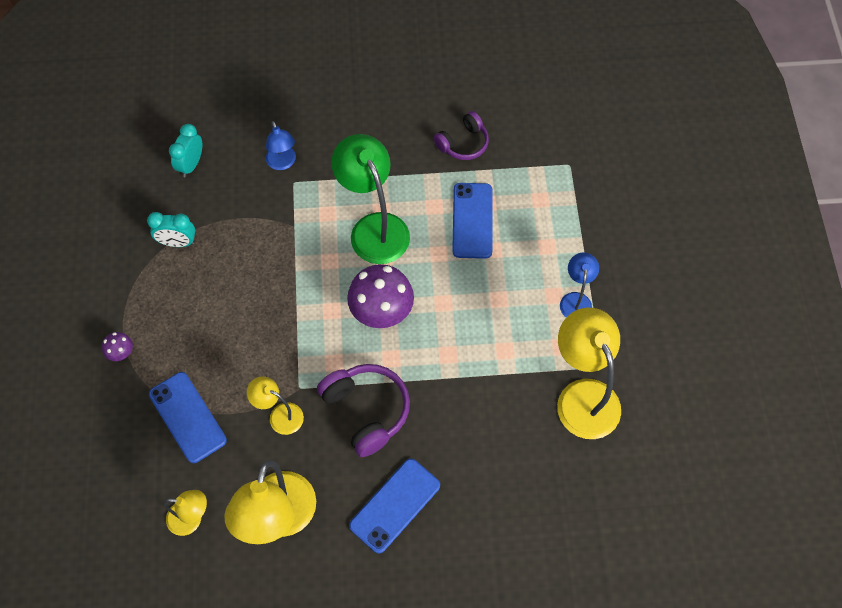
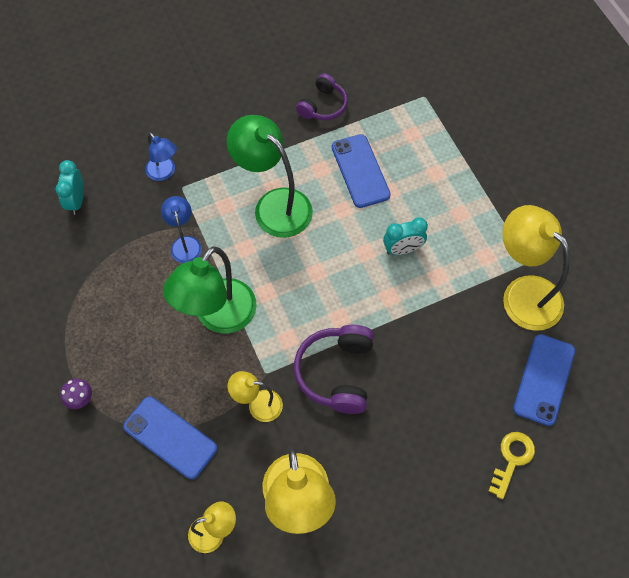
camera: 20 degrees left, 0 degrees up
turquoise clock [147,212,195,247] -> turquoise clock moved to [383,217,428,255]
purple headphones [317,364,410,457] -> purple headphones turned 120 degrees counterclockwise [294,325,374,414]
purple mushroom [347,264,414,328] -> none
blue phone [349,459,440,553] -> blue phone moved to [513,334,575,426]
blue lamp [560,252,599,317] -> blue lamp moved to [161,196,202,263]
none -> green lamp [163,246,257,334]
none -> yellow key [489,432,535,499]

